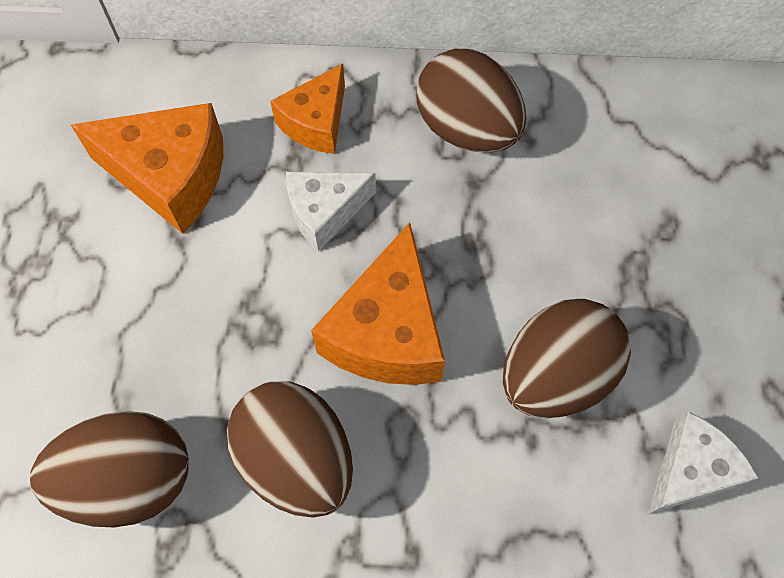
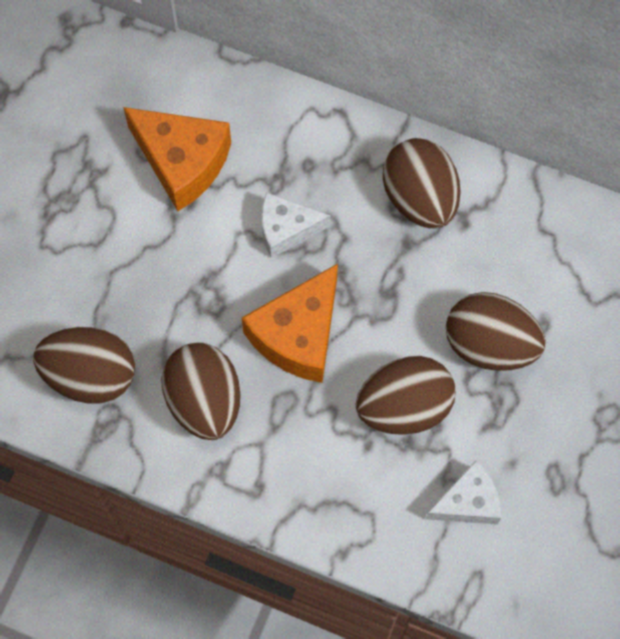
camera: 20 degrees right, 5 degrees up
orange cheese [270,64,345,154] -> none
none -> brown egg [446,292,546,371]

